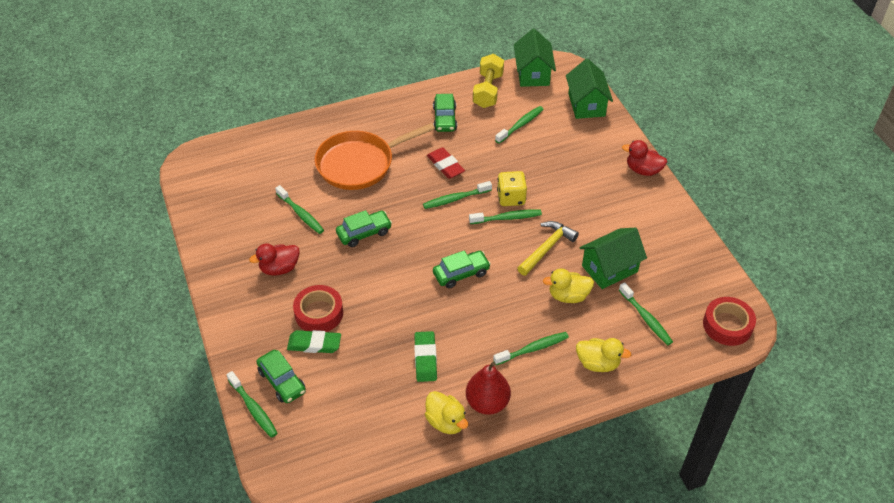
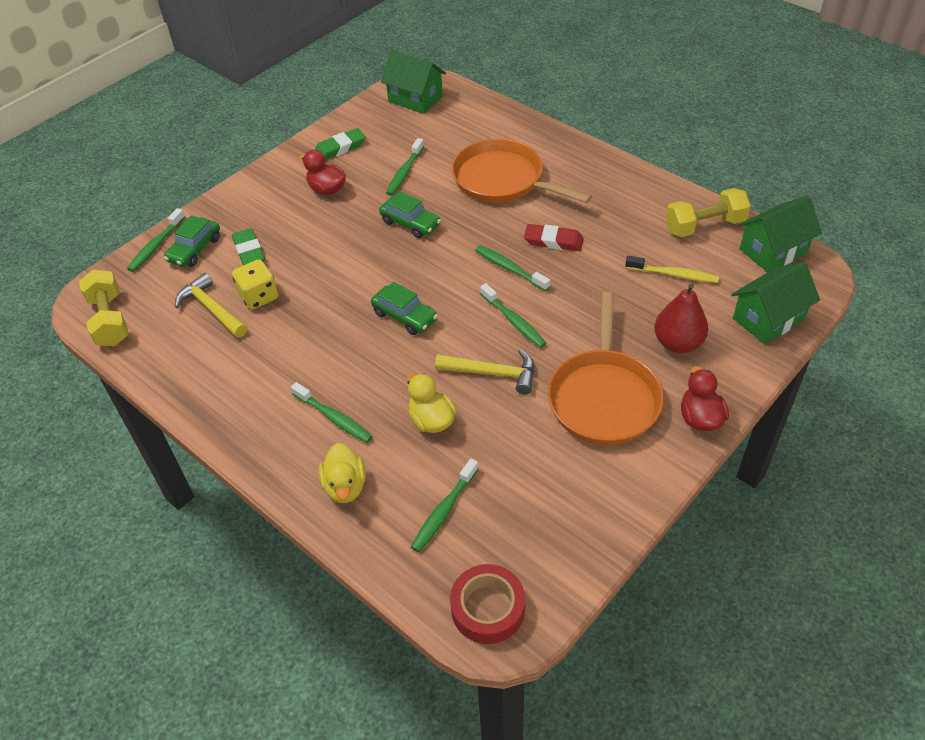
camera: 65 degrees right, 0 degrees up
red tape [293,285,343,332] -> none
green eraser [414,331,437,382] -> green eraser moved to [314,128,366,160]
yellow duck [425,391,468,434] -> none
red eraser [427,147,465,179] -> red eraser turned 75 degrees clockwise [524,224,584,251]
green car [433,94,457,132] -> none
red pear [466,362,511,415] -> red pear moved to [654,284,708,353]
green toothbrush [495,106,544,144] -> yellow toothbrush [625,256,719,283]
yellow dice [497,171,527,206] -> yellow dice moved to [232,259,278,310]
green house [579,228,647,289] -> green house moved to [381,50,446,114]
none -> yellow dumbbell [79,269,129,346]
none -> yellow hammer [175,273,247,338]
none -> orange pan [548,292,664,445]

